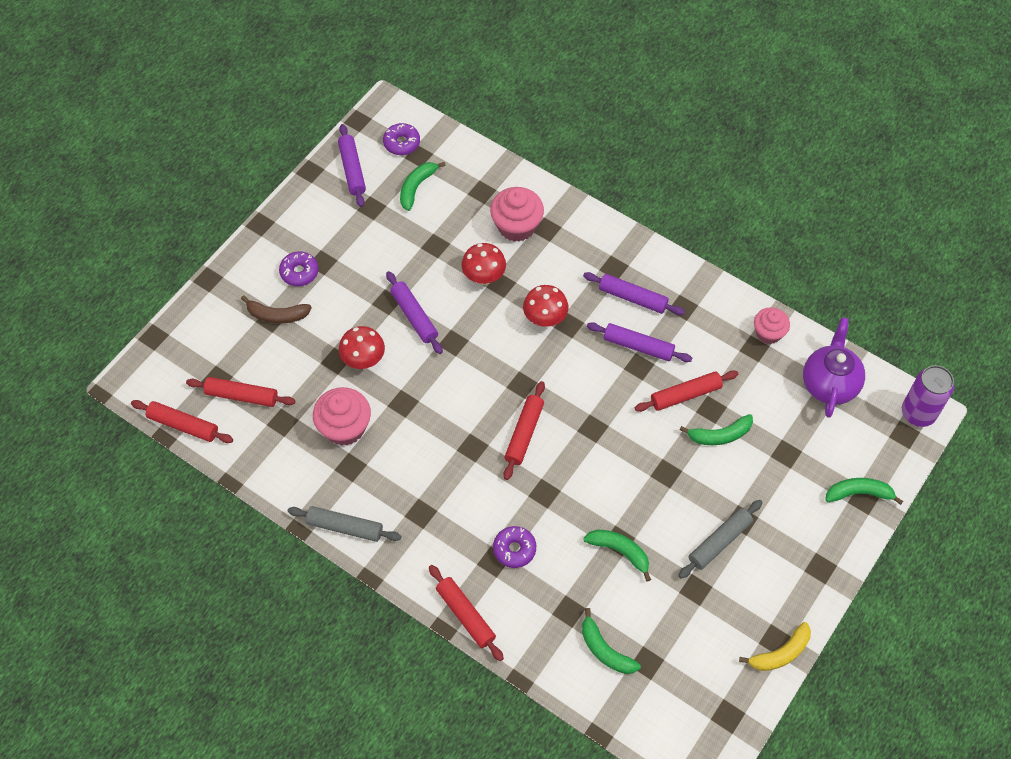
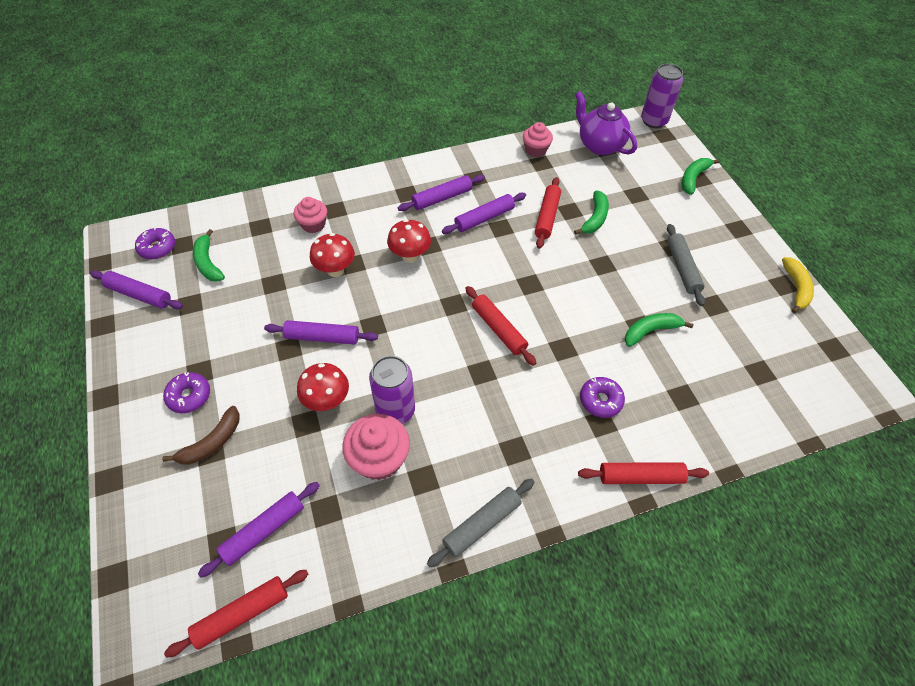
camera: 55 degrees left, 5 degrees down
red rolling pin [186,377,295,407] -> purple rolling pin [198,482,320,578]
pink cupcake [490,187,544,242] -> pink cupcake [294,197,327,233], size x0.65
green banana [582,608,641,674] -> none
none -> purple can [369,356,415,424]

